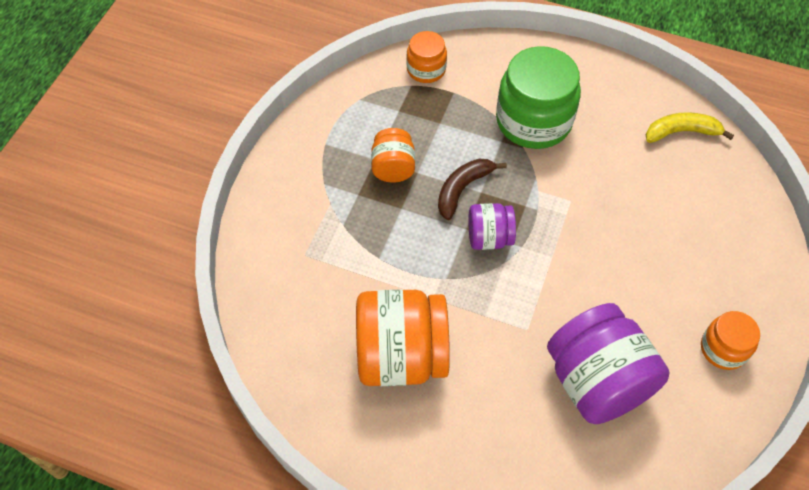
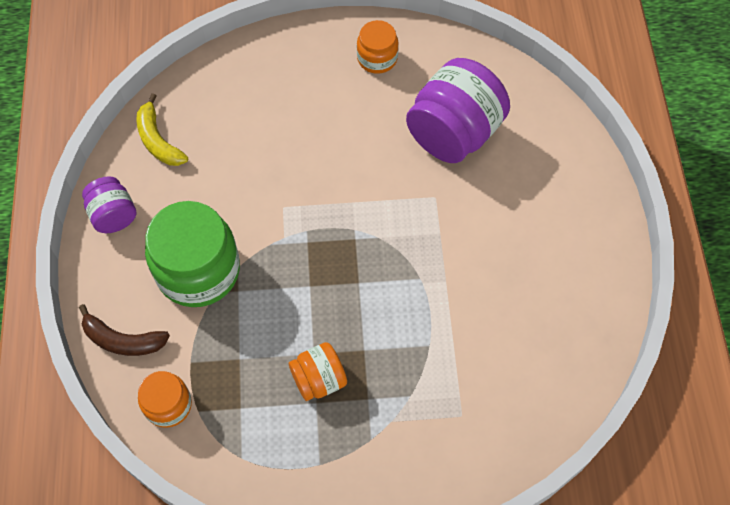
camera: 115 degrees left, 5 degrees up
orange jar [356,289,450,386] -> none
brown banana [438,159,507,220] -> brown banana moved to [79,304,170,356]
purple jar [468,203,516,250] -> purple jar moved to [82,176,136,233]

